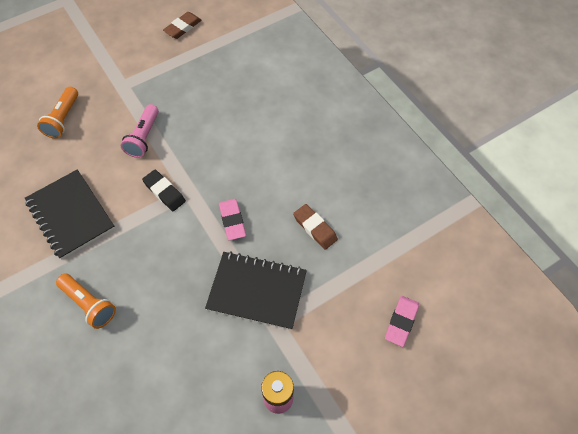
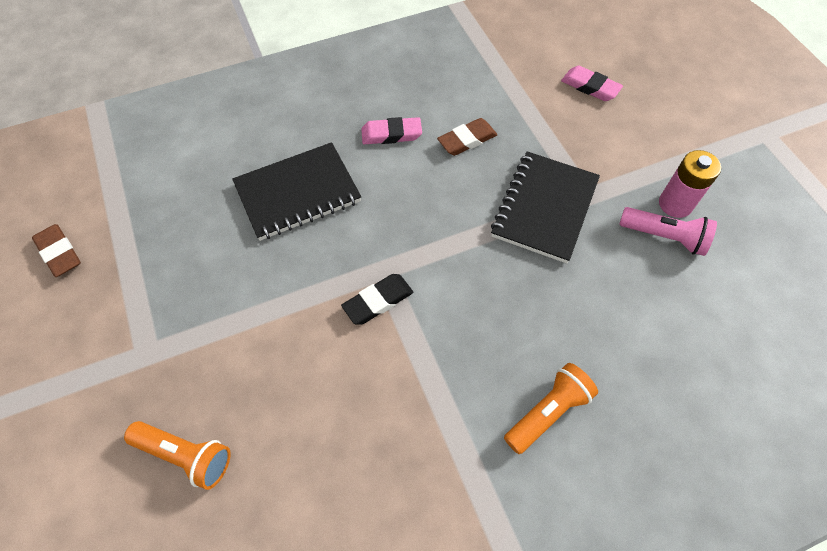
camera: 80 degrees left, 0 degrees up
black notebook [24,169,115,260] -> black notebook moved to [232,142,361,241]
pink flashlight [121,104,159,158] -> pink flashlight moved to [619,207,717,256]
pink eraser [219,199,246,240] -> pink eraser moved to [361,117,422,144]

